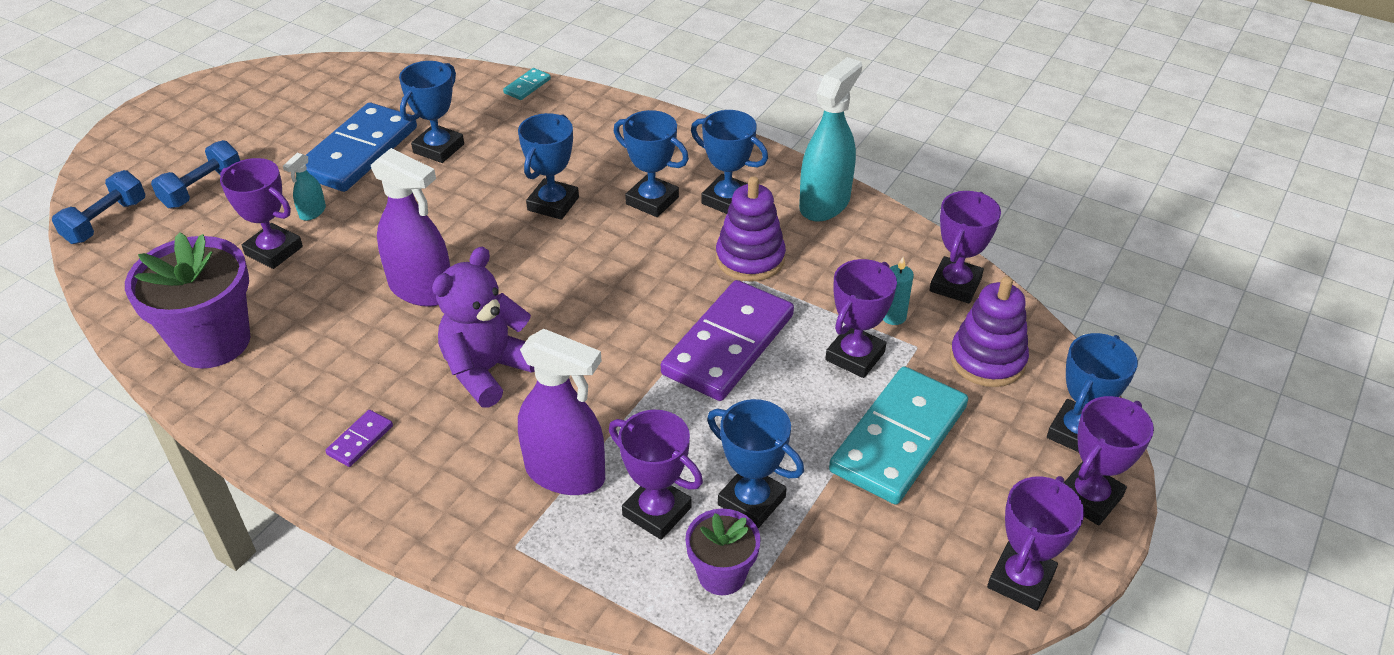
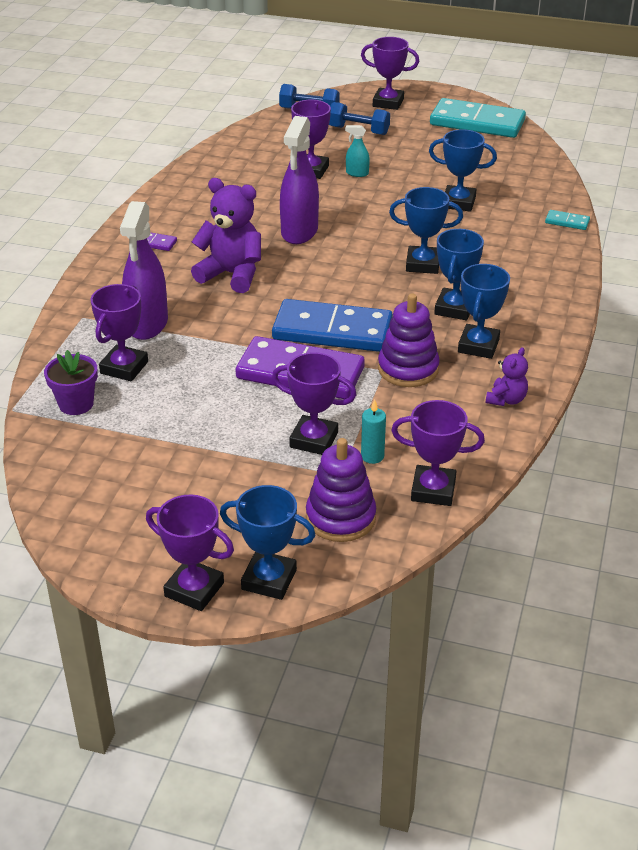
camera: 75 degrees right, 5 degrees down
purple flower pot [125,232,250,368] -> none
blue domino [306,103,417,192] -> blue domino moved to [272,299,393,352]
blue trophy [707,399,804,528] -> none
turquoise spray bottle [799,57,862,222] -> purple teddy bear [486,347,528,406]
turquoise domino [829,366,968,505] -> turquoise domino moved to [430,98,526,138]
purple trophy [987,476,1084,611] -> purple trophy moved to [361,37,419,110]

